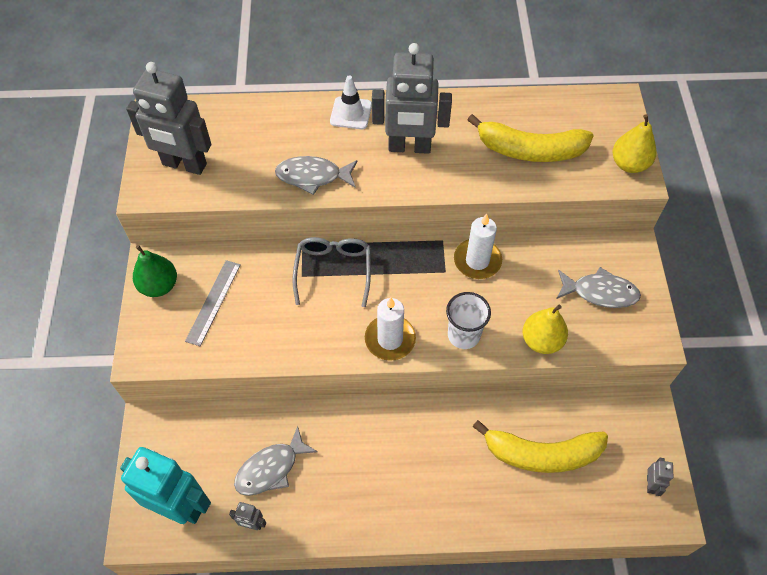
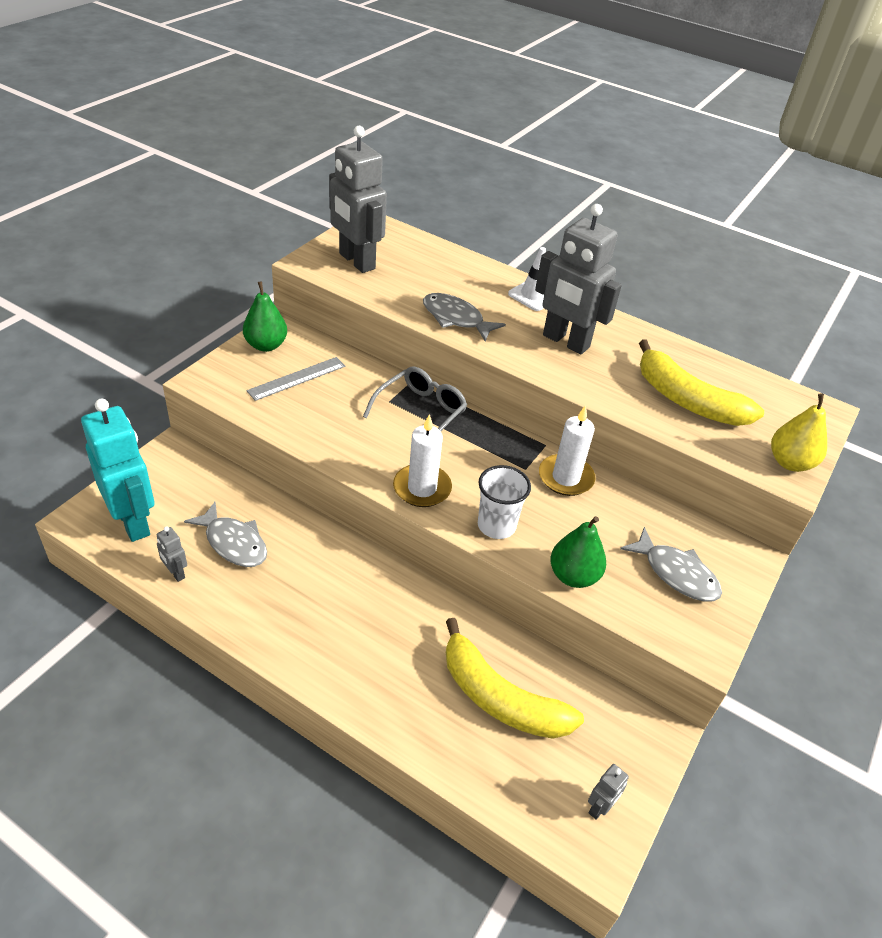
camera: 30 degrees right, 15 degrees down
grey fish [234,426,318,496] -> grey fish turned 135 degrees counterclockwise [184,502,267,567]
yellow pear [523,305,568,354] -> green pear [550,516,606,588]

